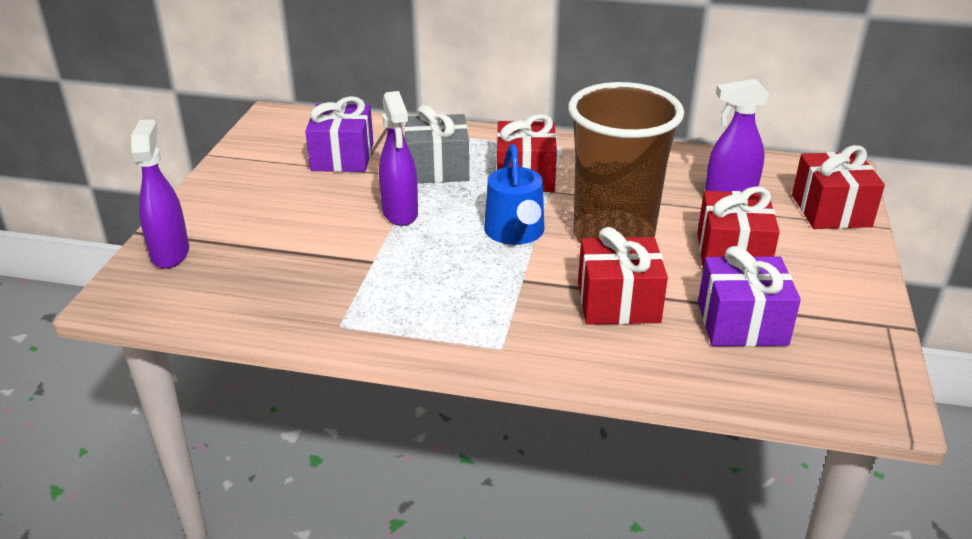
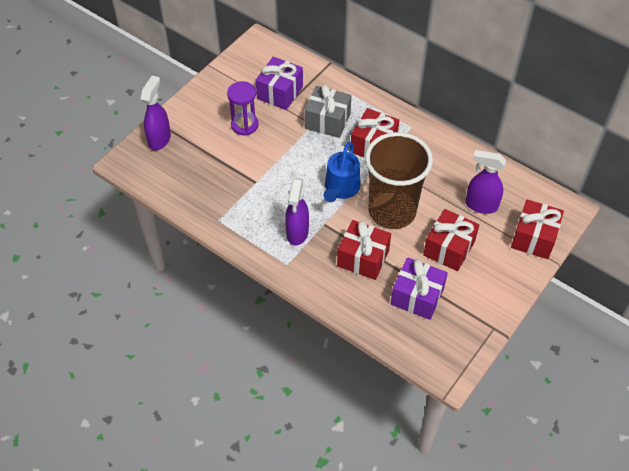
camera: 25 degrees right, 20 degrees up
purple spray bottle [379,91,418,226] -> purple spray bottle moved to [285,178,309,245]
none -> purple hourglass [227,81,259,135]

